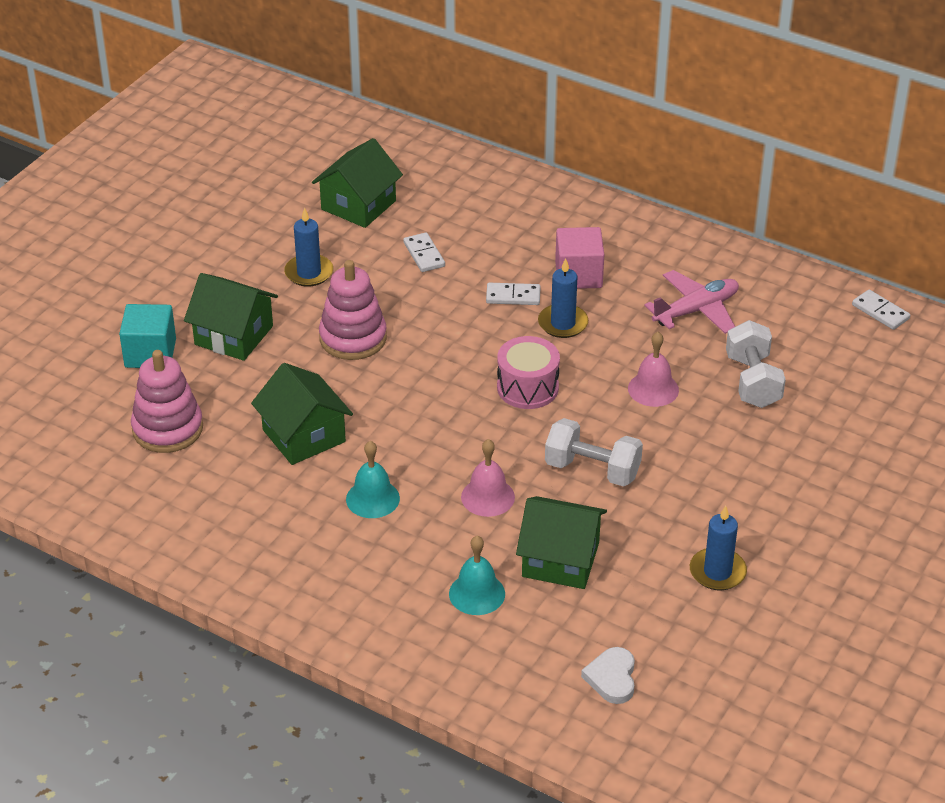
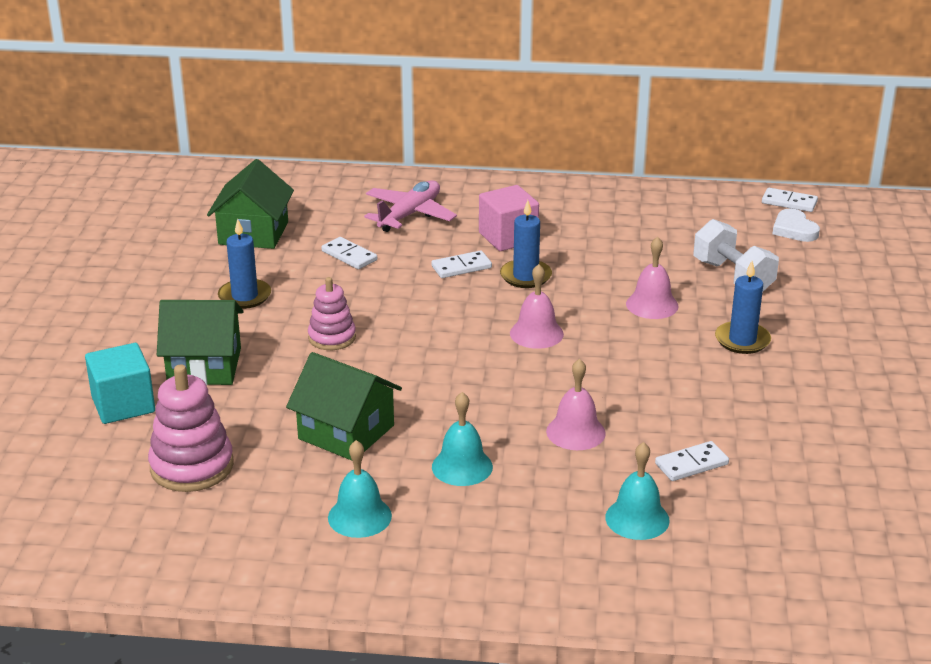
camera: 25 degrees left, 10 degrees down
pink stacking toy [319,260,387,360] -> pink stacking toy [308,277,356,350], size x0.65
pink drum [497,336,560,409] -> pink bell [510,264,564,349]
green house [516,496,607,589] -> white domino [655,441,729,481]
white dumbbell [545,418,643,487] -> none
white heart [581,647,635,704] -> white heart moved to [772,209,820,242]
pink plane [644,270,739,334] -> pink plane moved to [364,180,457,232]
blue candle [690,506,747,590] -> blue candle moved to [715,261,771,354]
none -> turquoise bell [328,440,392,538]

